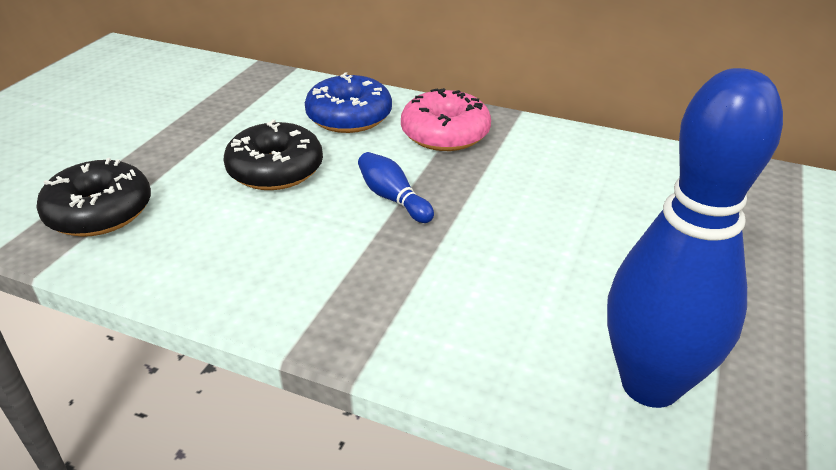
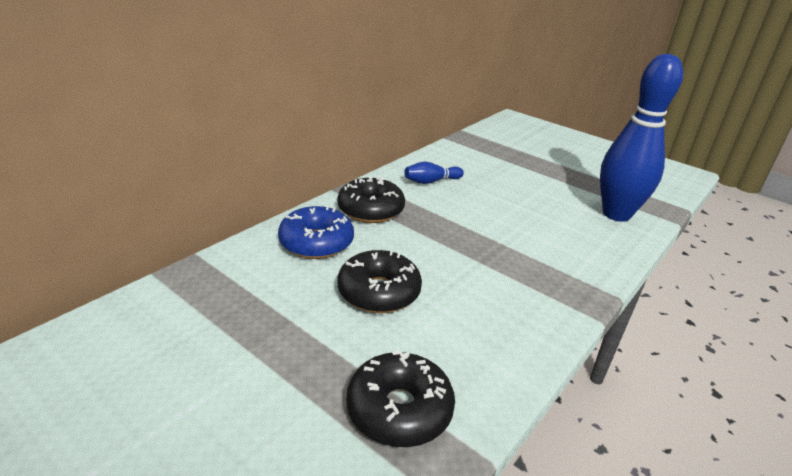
camera: 75 degrees left, 5 degrees down
blue bowling pin [358,152,434,223] -> blue bowling pin moved to [404,162,464,184]
pink donut [401,88,491,151] -> black donut [338,176,405,223]

